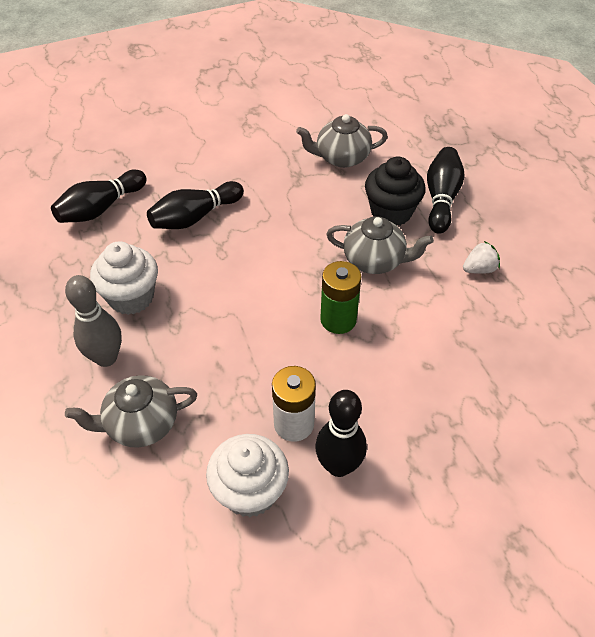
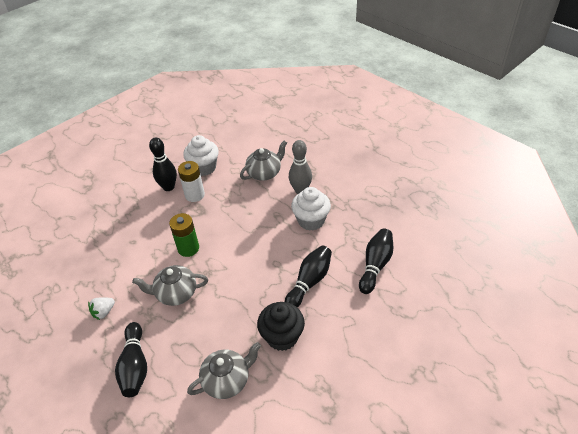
camera: 160 degrees right, 5 degrees down
black cupcake [365,157,426,226] -> black cupcake moved to [257,302,305,351]

